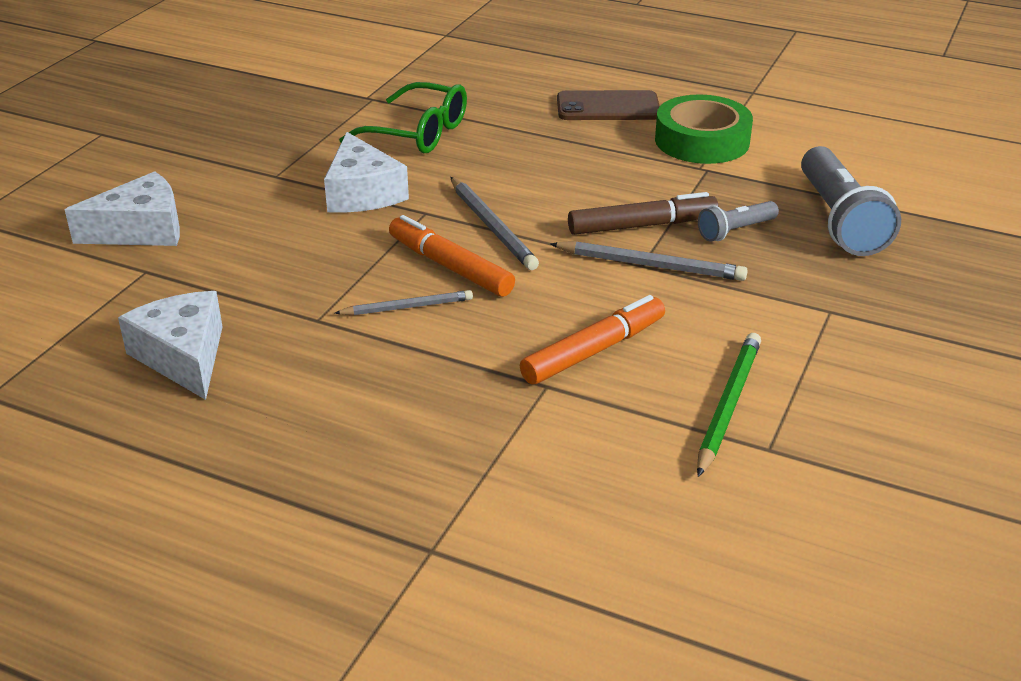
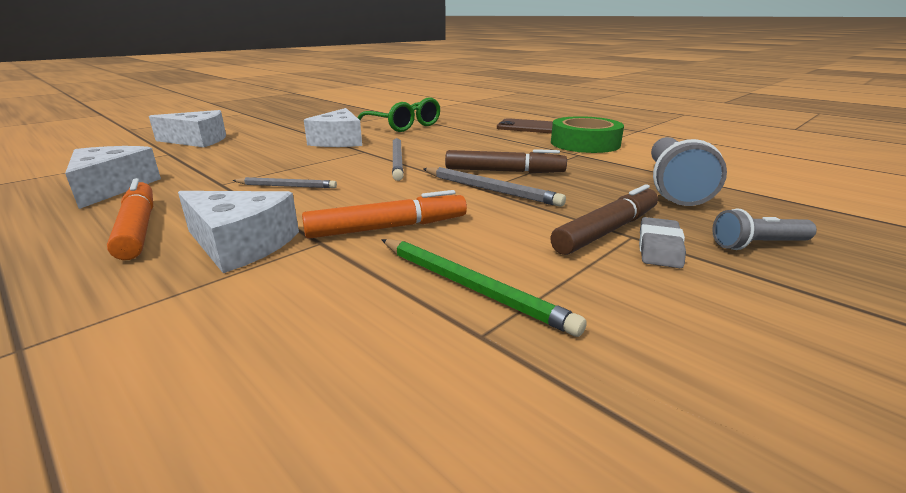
camera: 20 degrees right, 10 degrees down
orange marker [389,215,515,297] -> orange marker moved to [107,178,153,260]
green pencil [697,333,761,477] -> green pencil turned 90 degrees clockwise [382,239,587,337]
grey flashlight [698,201,779,242] -> grey flashlight moved to [712,209,817,250]
none -> white cheese [178,191,299,273]
none -> brown marker [550,184,658,255]
none -> grey eraser [639,217,686,268]

